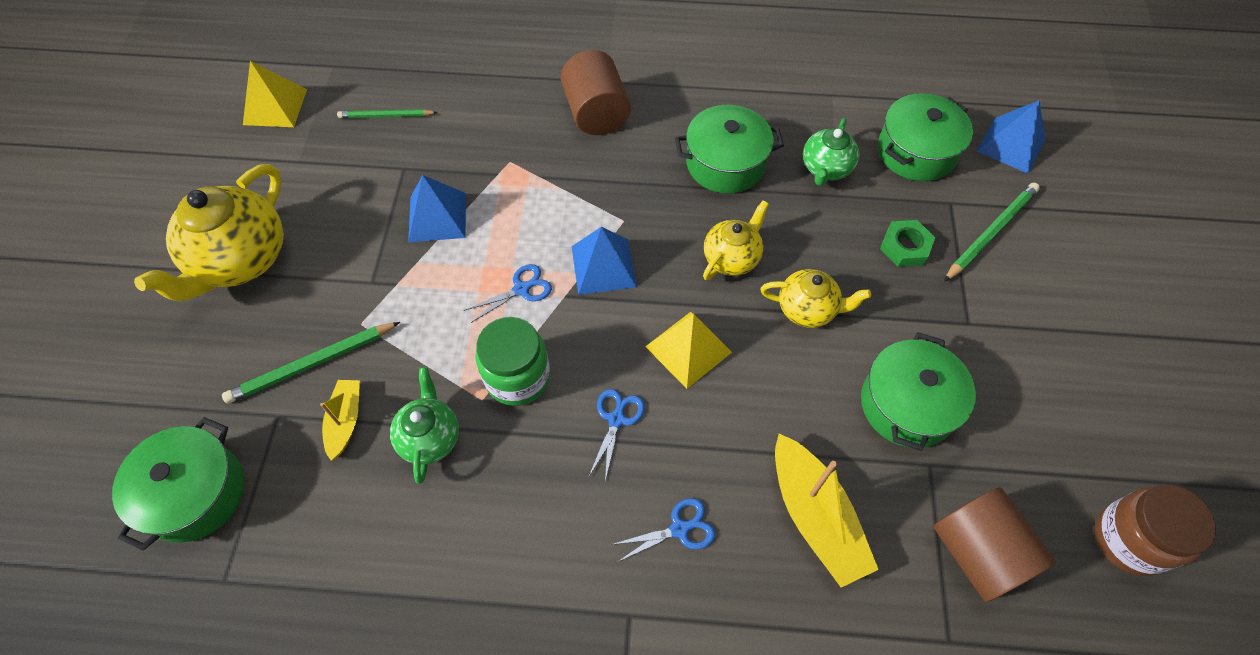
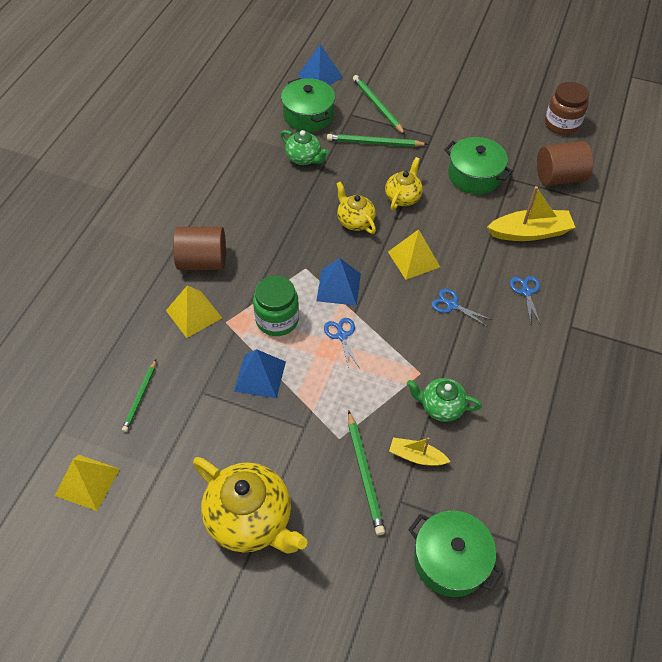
camera: 75 degrees left, 5 degrees down
green jar [476,317,550,406] -> green jar moved to [253,276,299,336]
green pot [675,105,784,194] -> none
green nut [880,220,935,267] -> green pencil [327,134,428,147]
none -> yellow pyramid [166,285,222,338]

